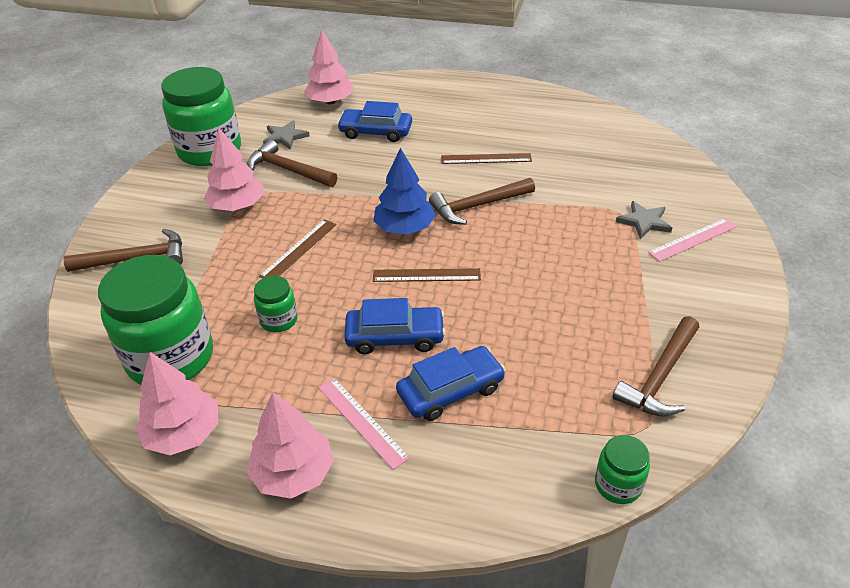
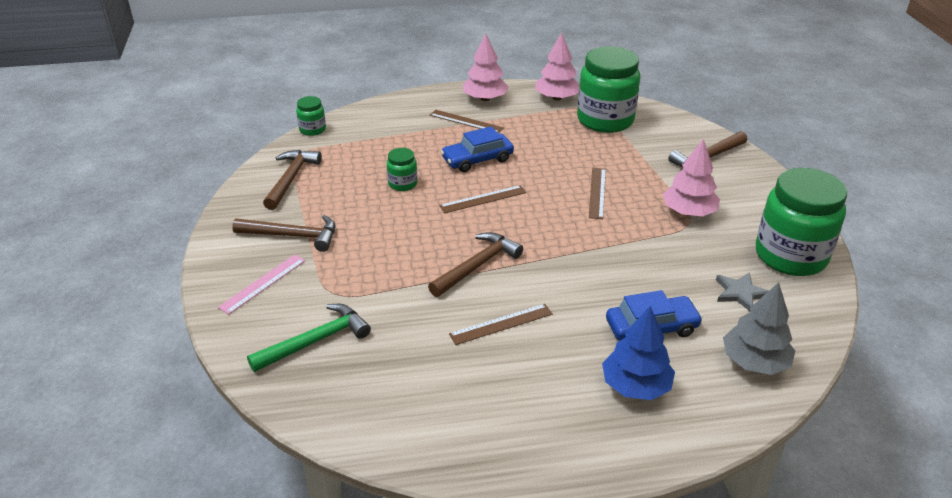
camera: 155 degrees right, 5 degrees down
brown hammer [247,140,337,187] -> brown hammer moved to [232,215,336,252]
green jar [254,276,298,332] -> green jar moved to [387,148,417,191]
pink tree [304,30,354,105] -> grey tree [723,282,795,375]
pink ruler [318,378,410,470] -> brown ruler [430,110,504,133]
blue tree [373,148,436,235] -> blue tree moved to [602,306,675,400]
blue car [396,346,506,421] -> none
grey star [616,201,672,239] -> none
none -> green hammer [247,304,371,372]

